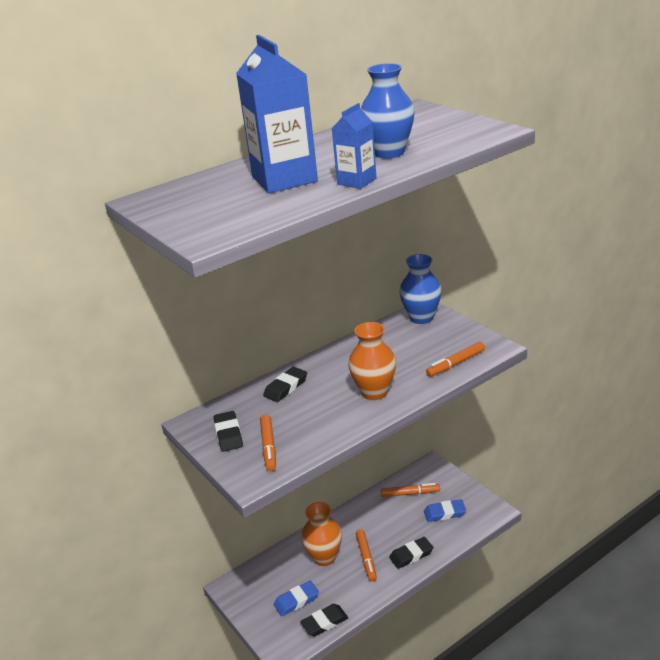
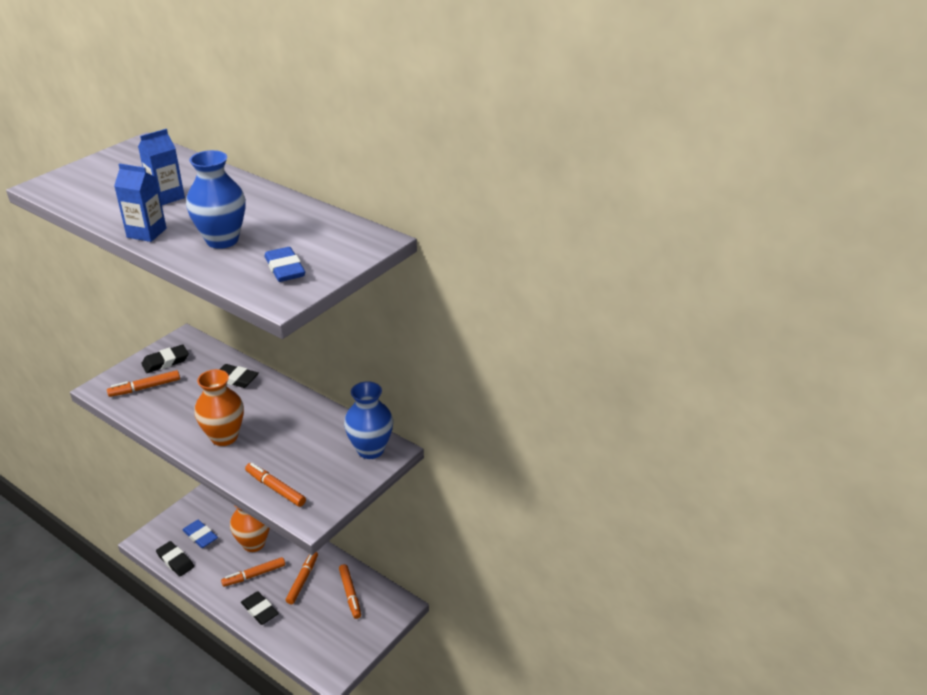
camera: 70 degrees right, 5 degrees up
blue carton [236,35,318,193] -> blue carton [138,129,185,205], size x0.54
blue eraser [424,499,466,522] -> blue eraser moved to [264,247,305,282]
none -> orange marker [286,552,318,604]

